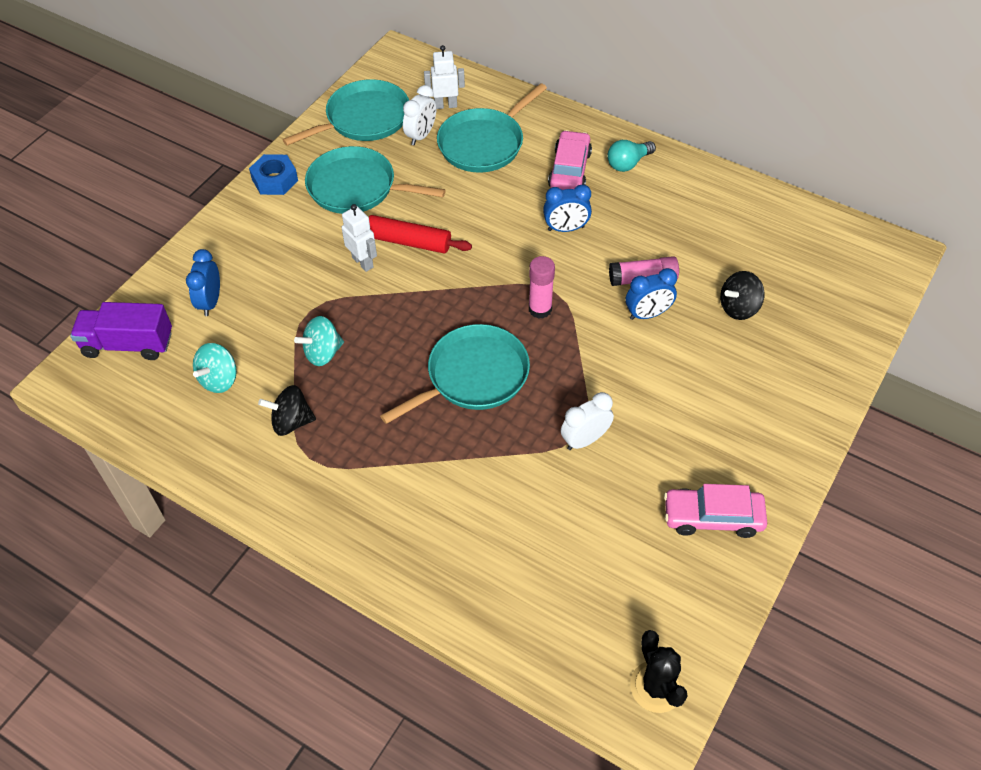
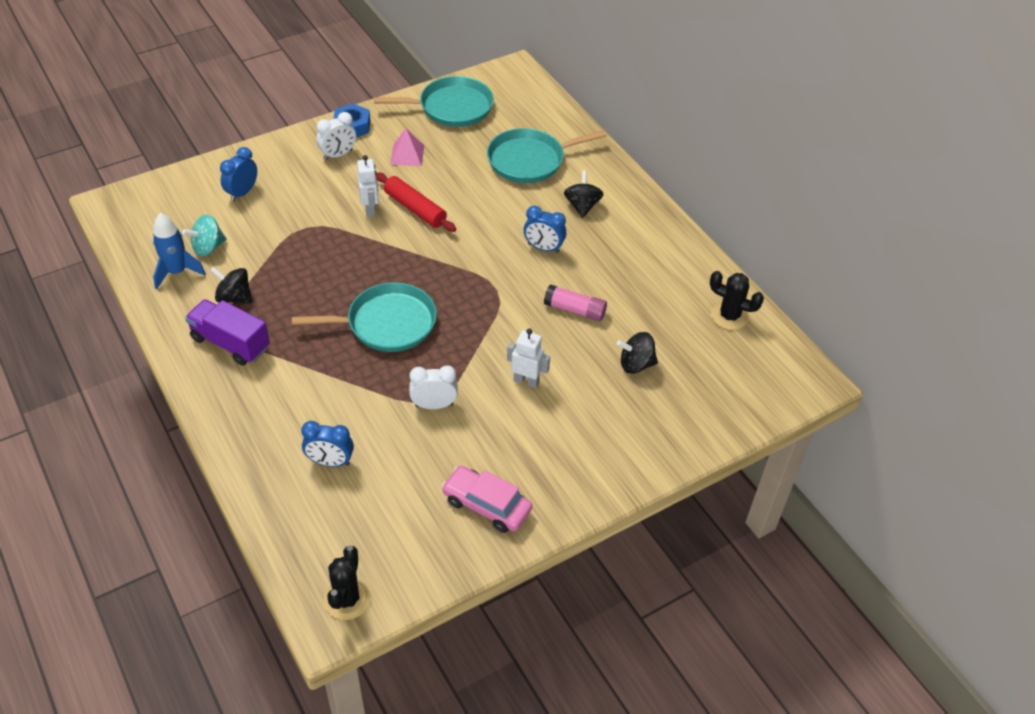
camera: 25 degrees right, 5 degrees down
purple truck [70,302,172,360] -> purple truck moved to [185,299,270,366]
turquoise spinning top [294,316,344,366] -> none
turquoise pan [305,146,446,214] -> pink pyramid [390,128,424,166]
white clock [403,85,436,145] -> white clock moved to [316,112,356,160]
white robot [424,45,465,109] -> white robot moved to [507,328,550,388]
pink glue stick [529,256,555,319] -> none
pink car [548,130,592,190] -> black spinning top [564,171,604,218]
turquoise light bulb [608,140,656,172] -> none
blue clock [626,268,677,320] -> blue clock moved to [301,421,354,467]
none -> blue rocket [153,213,206,289]
none -> black cactus [710,271,764,330]

